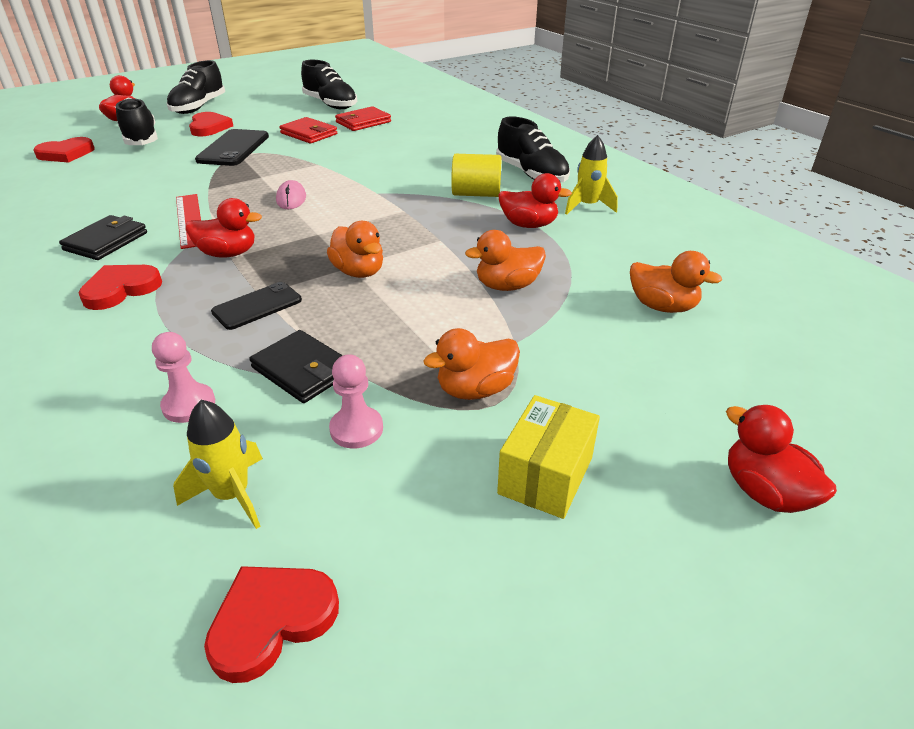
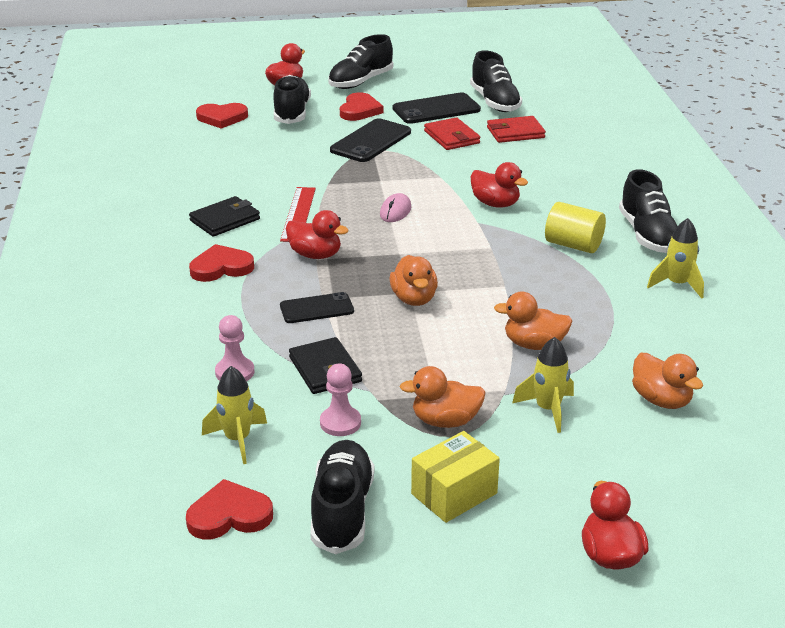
camera: 25 degrees right, 5 degrees down
red duck [498,173,572,228] -> red duck moved to [470,162,528,208]
none -> black shoe [310,440,374,554]
none -> black phone [393,92,481,124]
none -> yellow rocket [512,337,574,433]

